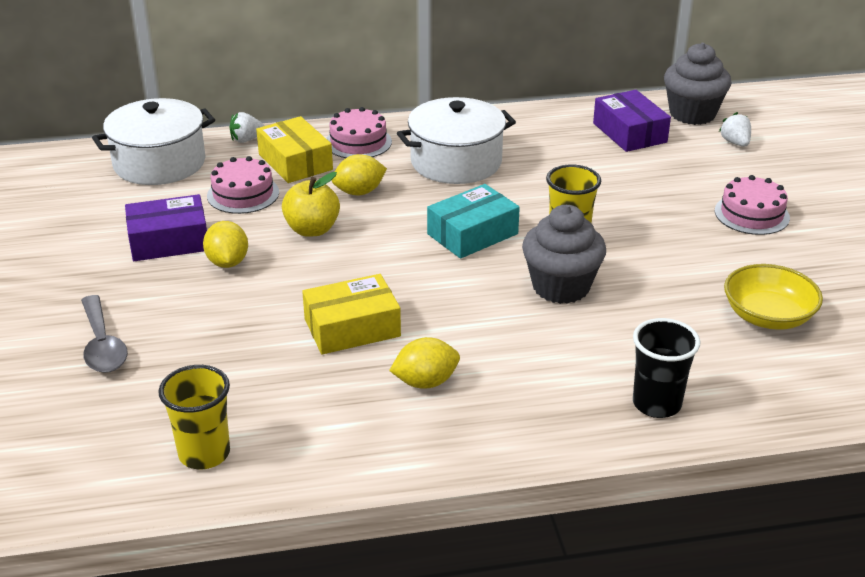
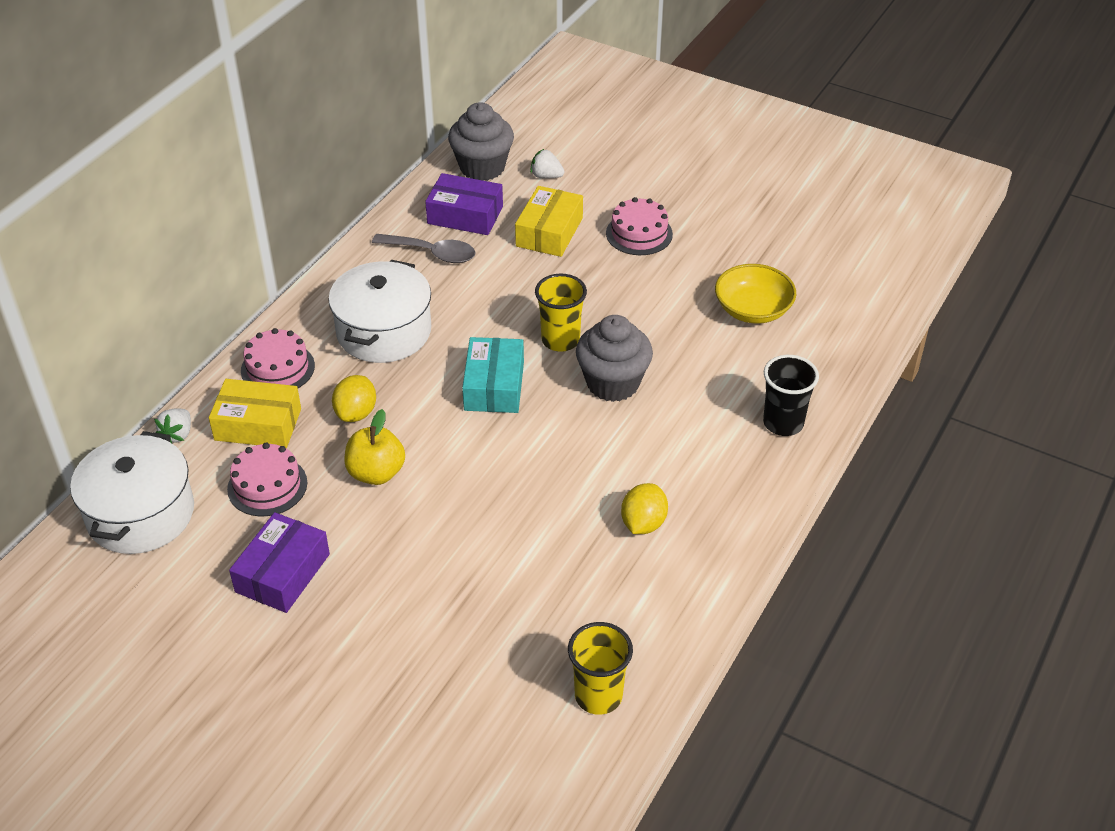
camera: 50 degrees left, 10 degrees up
grey spoon [81,295,128,373] -> grey spoon moved to [372,234,476,263]
yellow lemon [203,221,248,268] -> none
yellow box [302,274,401,354] -> yellow box moved to [515,186,583,257]

